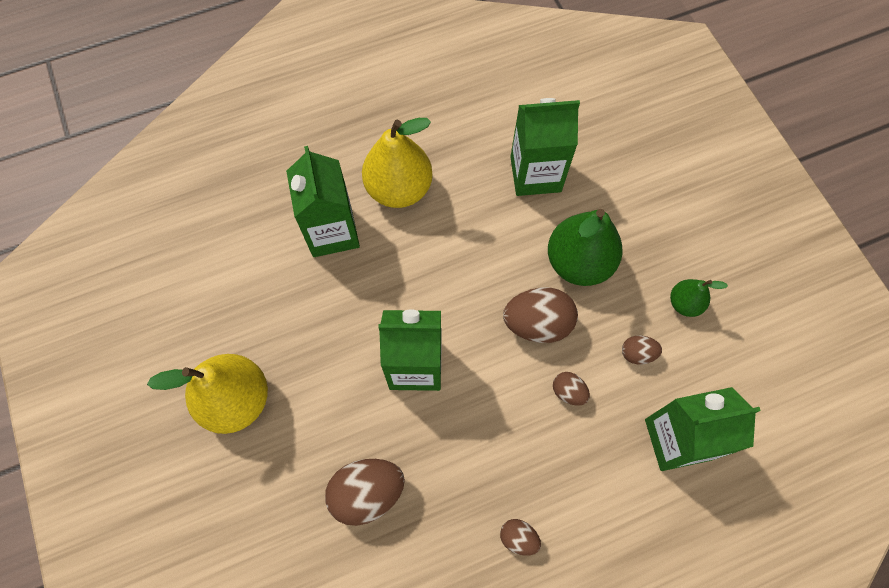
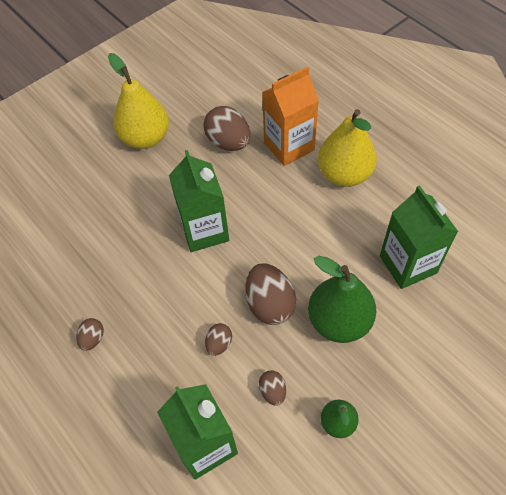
camera: 75 degrees right, 10 degrees down
green carton [286,146,360,257] -> orange carton [262,66,319,166]
brown egg [325,459,405,526] -> brown egg moved to [203,106,250,151]

